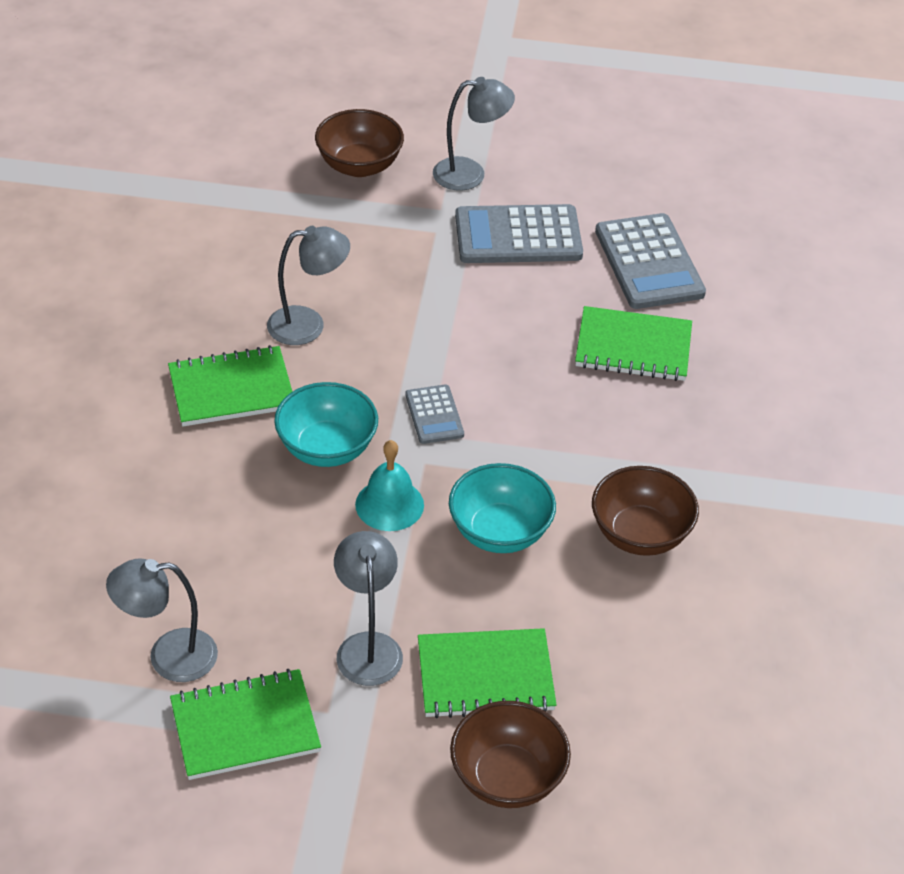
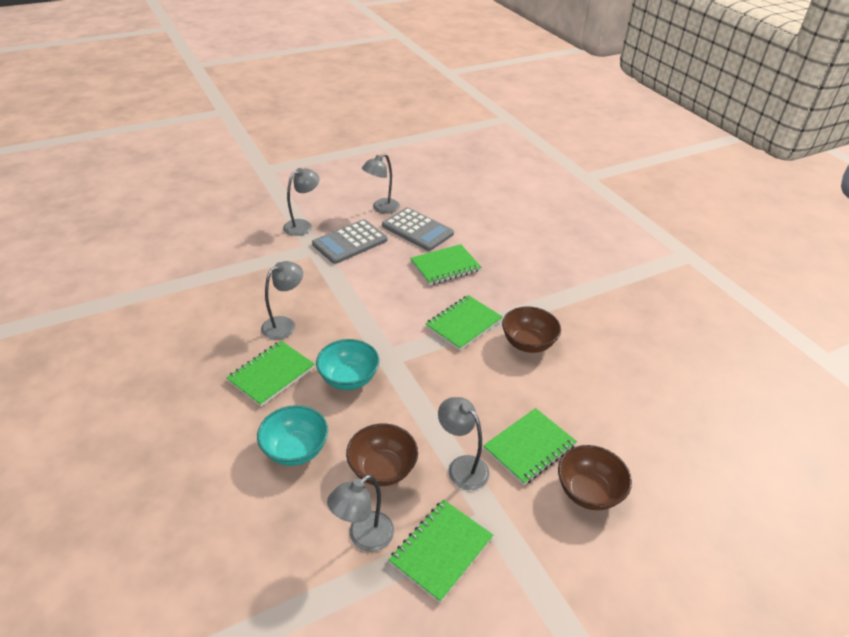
camera: 35 degrees left, 5 degrees down
brown bowl [315,109,404,177] -> brown bowl moved to [346,423,418,486]
turquoise bell [355,440,424,531] -> none
grey calculator [405,385,464,444] -> none
turquoise bowl [449,463,556,553] -> turquoise bowl moved to [257,405,328,466]
none -> grey lamp [362,153,400,214]
none -> green notebook [426,295,503,350]

